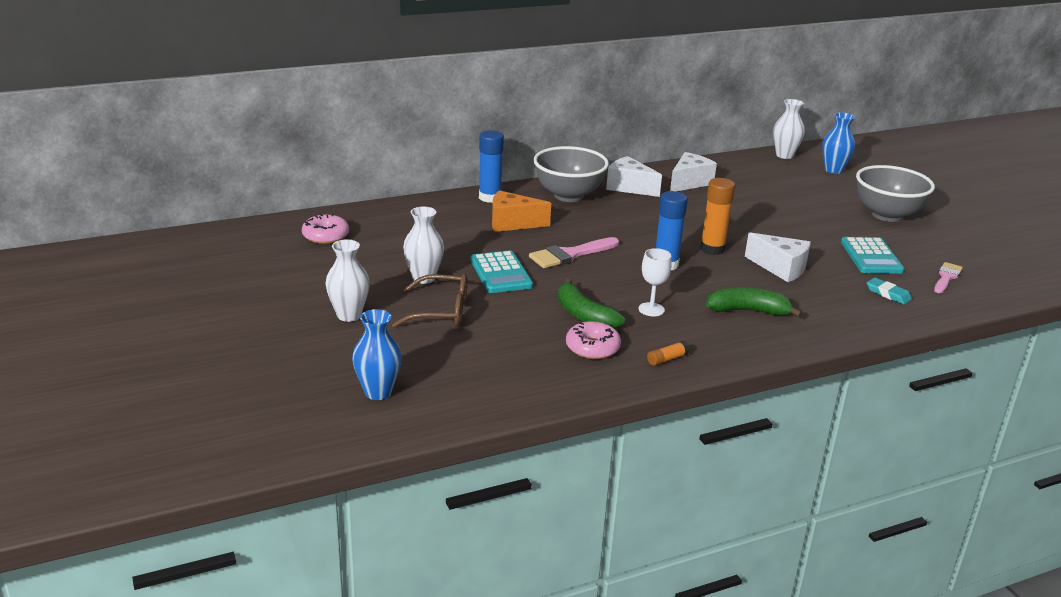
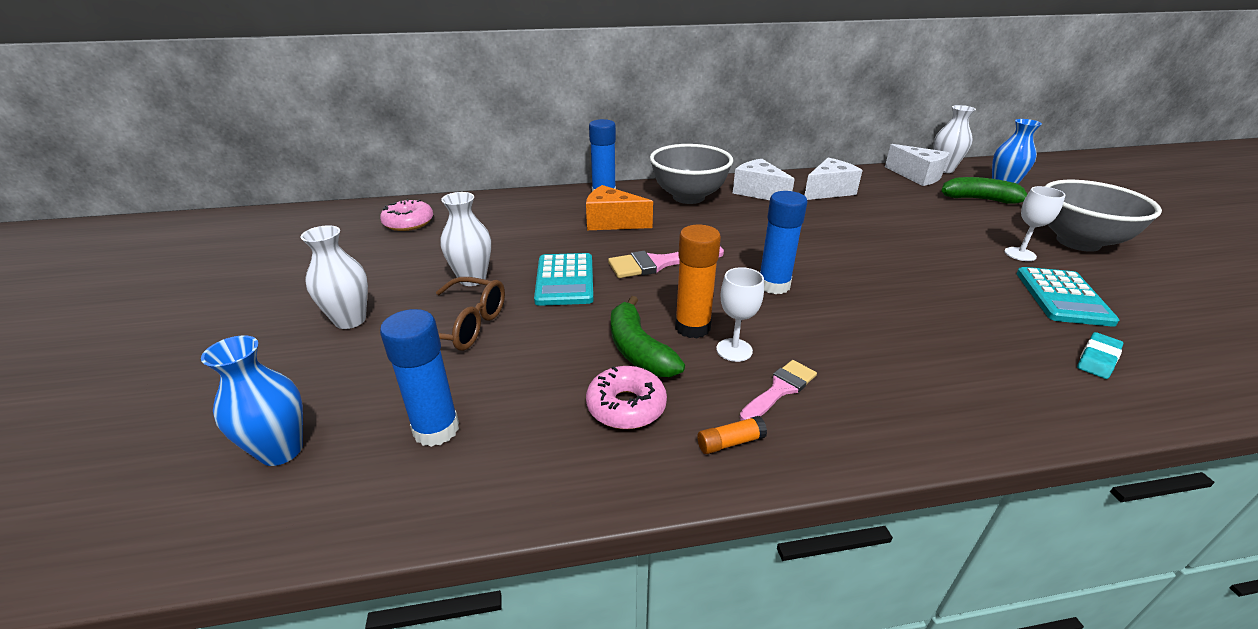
camera: 15 degrees right, 5 degrees up
orange glue stick [700,178,735,255] -> orange glue stick moved to [675,225,721,338]
green banana [706,287,803,317] -> green banana moved to [941,177,1027,204]
white cheese [745,232,811,282] -> white cheese moved to [885,144,949,186]
turquoise eraser [867,277,912,305] -> turquoise eraser turned 75 degrees clockwise [1077,332,1123,379]
pink brush [934,262,963,293] -> pink brush moved to [740,360,817,421]
none -> blue glue stick [380,309,459,447]
none -> white goblet [1004,186,1065,261]

